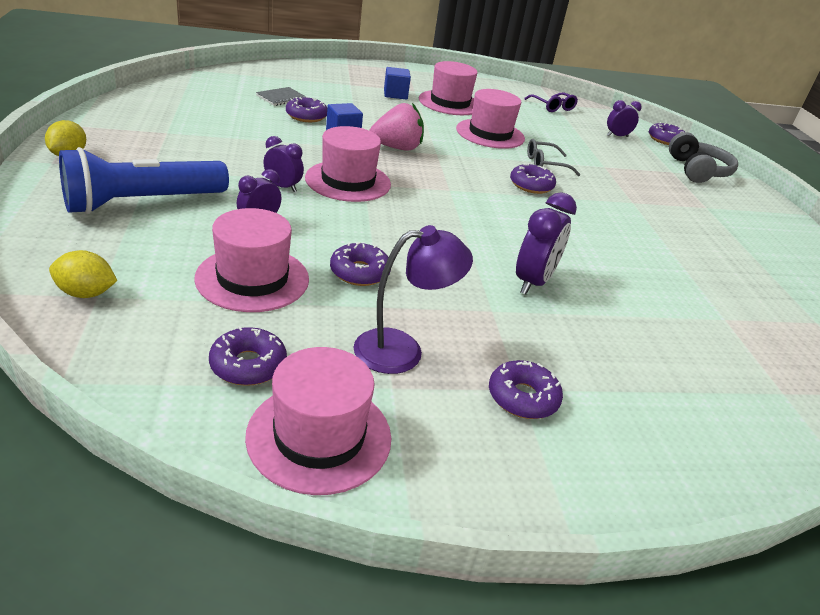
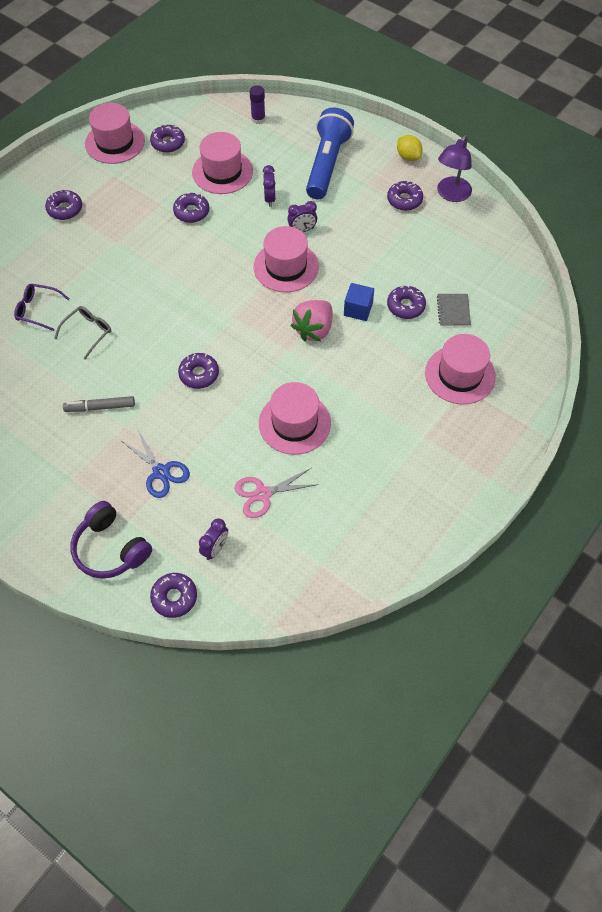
camera: 140 degrees right, 25 degrees up
yellow lemon [49,250,117,298] -> purple glue stick [250,85,265,124]
purple lamp [354,225,473,374] -> purple lamp moved to [437,135,472,202]
blue cube [384,67,411,100] -> none
pink hat [419,61,478,115] -> pink hat moved to [425,334,496,404]
purple clock [516,192,577,294] -> none
purple glasses [524,93,578,112] -> purple glasses moved to [14,284,70,331]
grey glasses [527,139,581,176] -> grey glasses moved to [54,306,111,360]
grey headphones [669,132,738,183] -> purple headphones [70,501,152,579]
none -> grey marker [63,396,135,412]
none -> blue scissors [122,430,190,498]
none -> pink scissors [234,468,319,518]
none -> purple donut [387,181,423,211]

